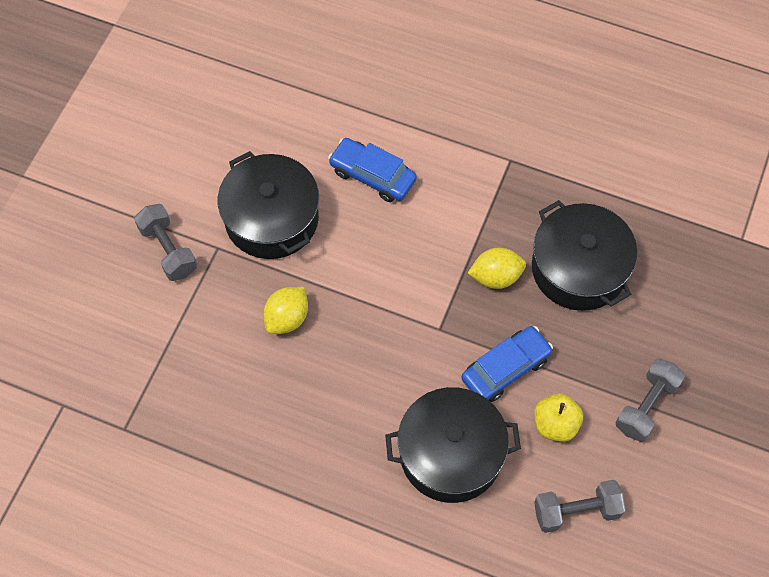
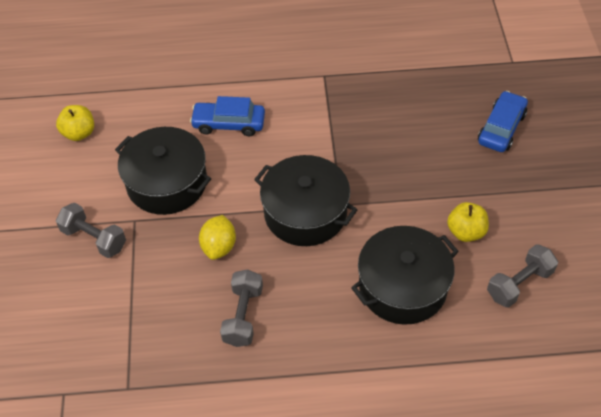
camera: 25 degrees left, 10 degrees down
blue car [461,326,553,402] -> blue car moved to [478,91,528,152]
yellow lemon [468,247,526,289] -> none
black pot [532,200,637,311] -> black pot moved to [254,155,358,246]
grey dumbbell [616,358,685,442] -> grey dumbbell moved to [220,269,263,347]
none -> yellow apple [56,105,94,141]

